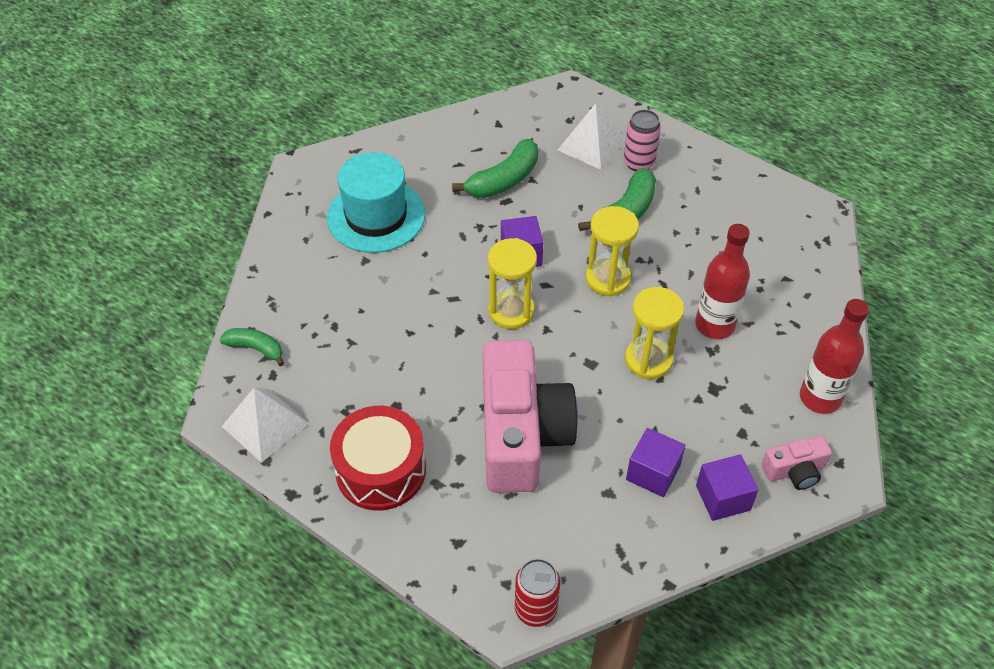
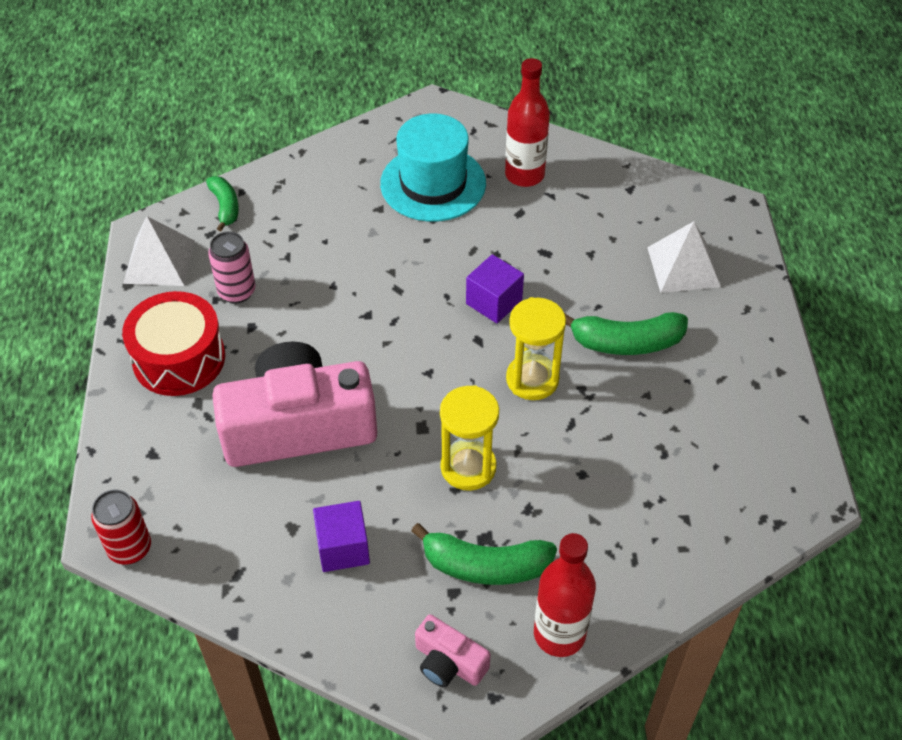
camera: 50 degrees right, 0 degrees up
green banana [452,139,538,198] -> green banana moved to [411,523,557,585]
pink camera [483,340,578,493] -> pink camera turned 150 degrees counterclockwise [212,341,377,467]
yellow hourglass [488,238,537,329] -> none
pink can [624,110,661,171] -> pink can moved to [208,231,255,303]
red bottle [695,224,750,339] -> red bottle moved to [505,58,550,187]
purple cube [696,454,759,521] -> none

